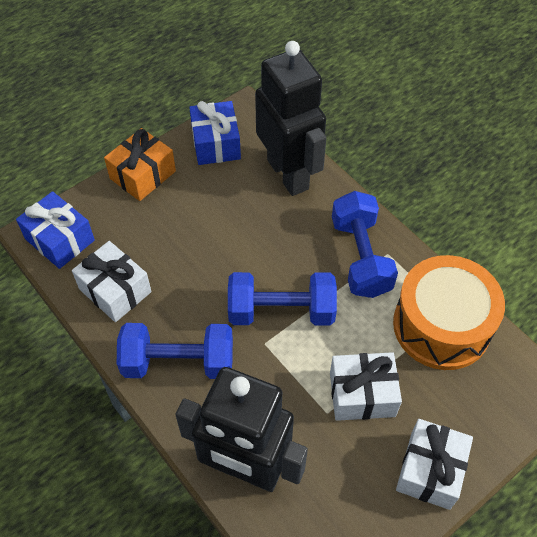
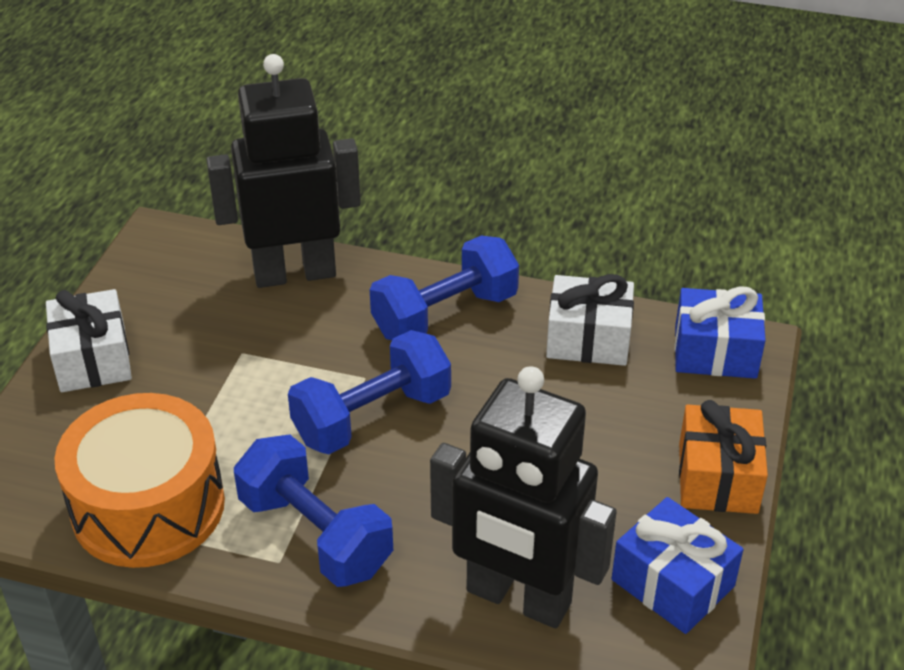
camera: 145 degrees right, 15 degrees down
white gift [330,352,402,421] -> none

